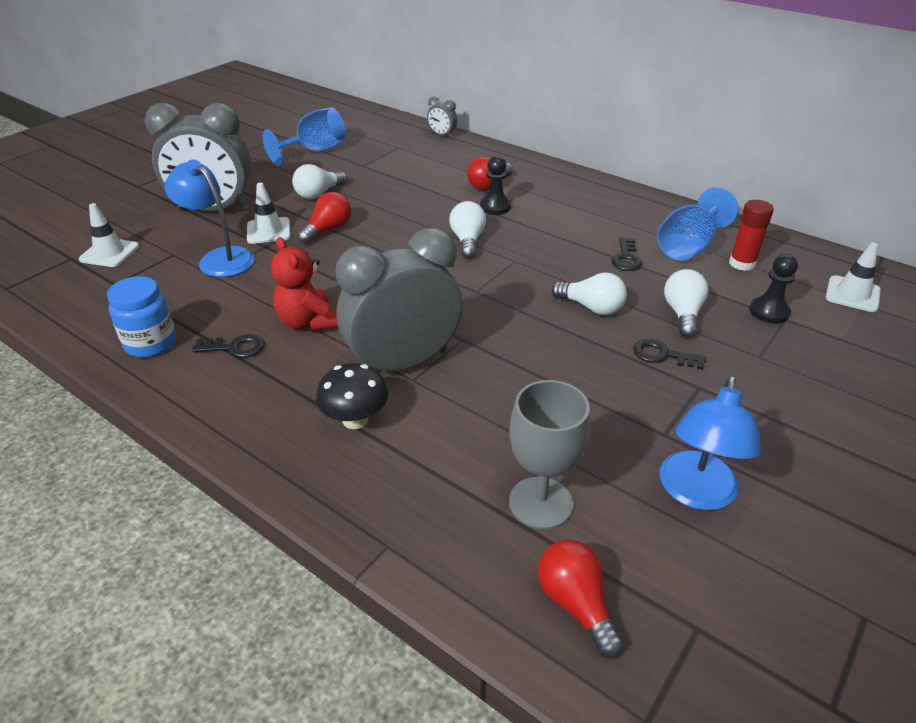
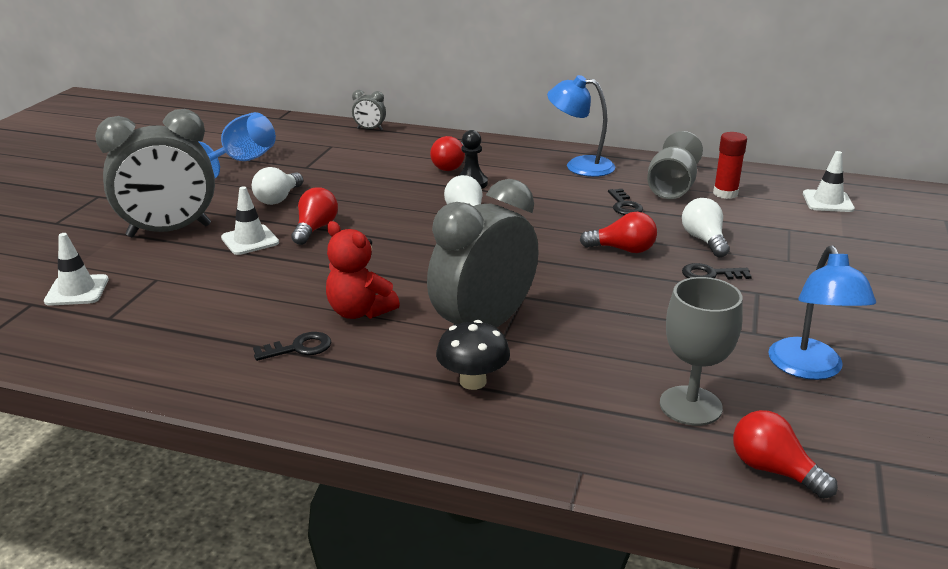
camera: 20 degrees left, 10 degrees down
blue jar [107,276,176,358] -> none
blue lamp [164,159,255,277] -> blue lamp moved to [547,75,615,177]
white light bulb [551,272,627,315] -> red light bulb [580,212,657,253]
blue goblet [657,187,738,260] -> grey goblet [647,131,703,199]
black pawn [749,254,798,324] -> none

